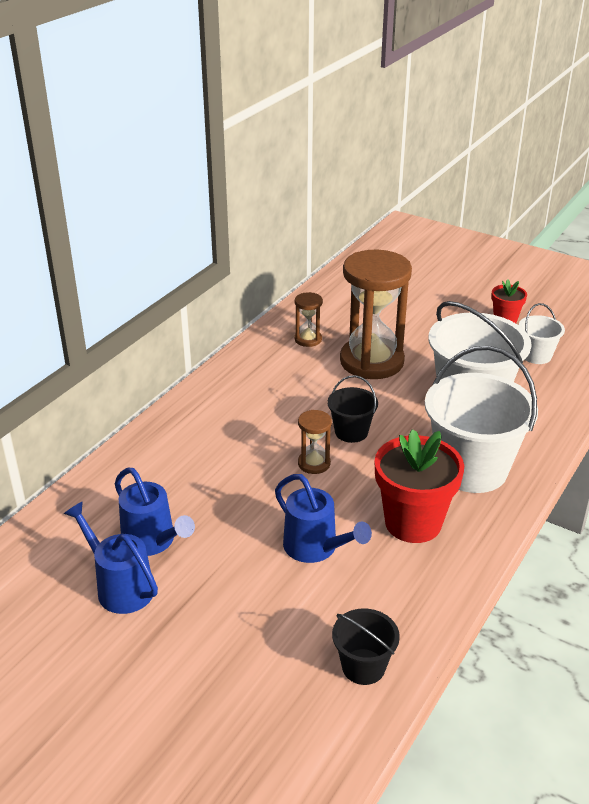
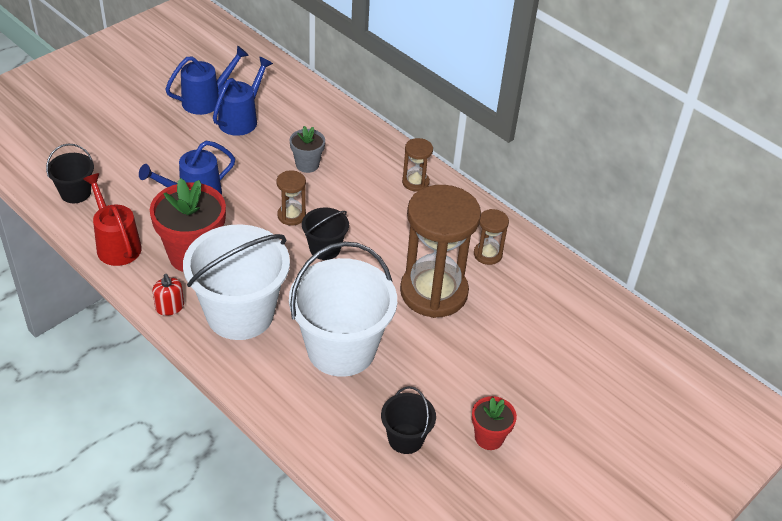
camera: 100 degrees right, 10 degrees up
blue watering can [115,468,195,556] -> blue watering can turned 150 degrees clockwise [213,57,273,136]
white bucket [519,303,565,364] -> black bucket [381,386,436,454]
none -> red watering can [83,173,142,266]
none -> red soap dispenser [152,274,184,316]
none -> grey flower pot [290,126,325,173]
none -> brown hourglass [402,138,433,192]

